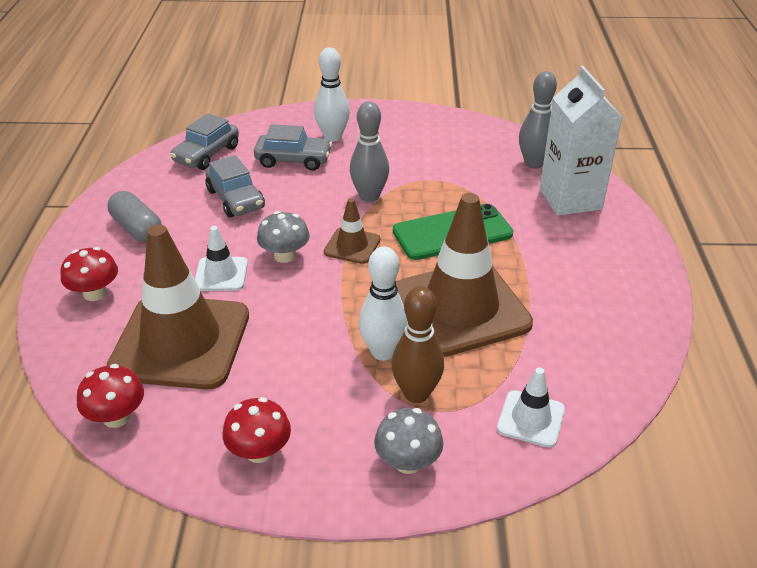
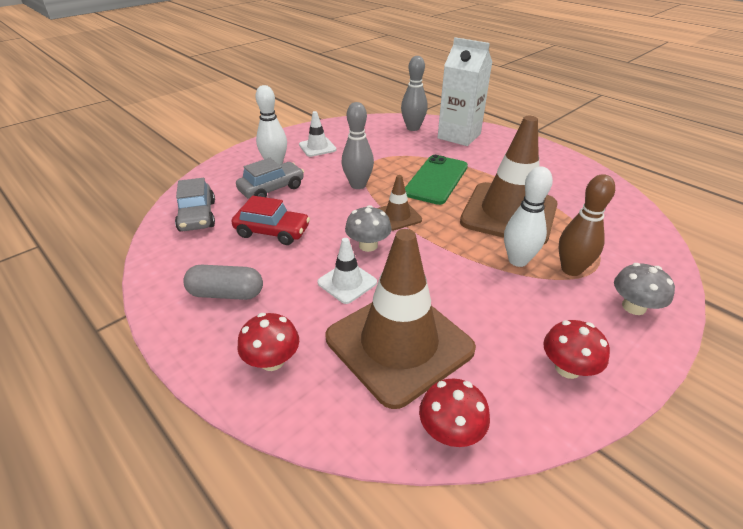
camera: 45 degrees left, 0 degrees up
grey car [206,155,265,218] -> red car [232,196,310,245]
white traffic cone [497,367,565,448] -> white traffic cone moved to [299,111,337,157]

